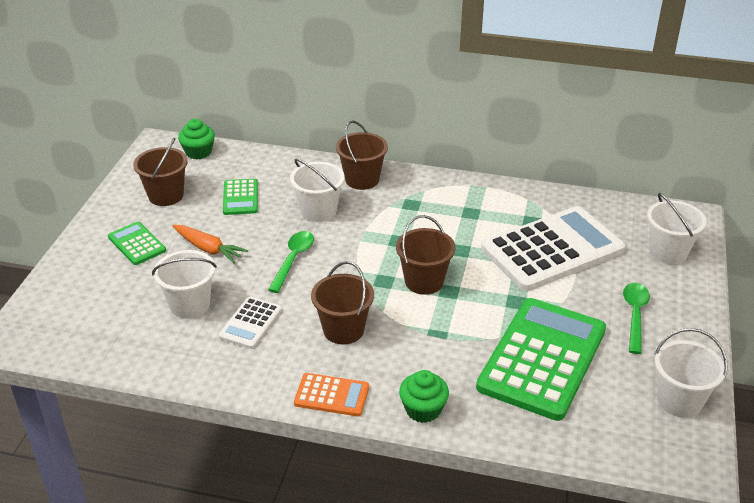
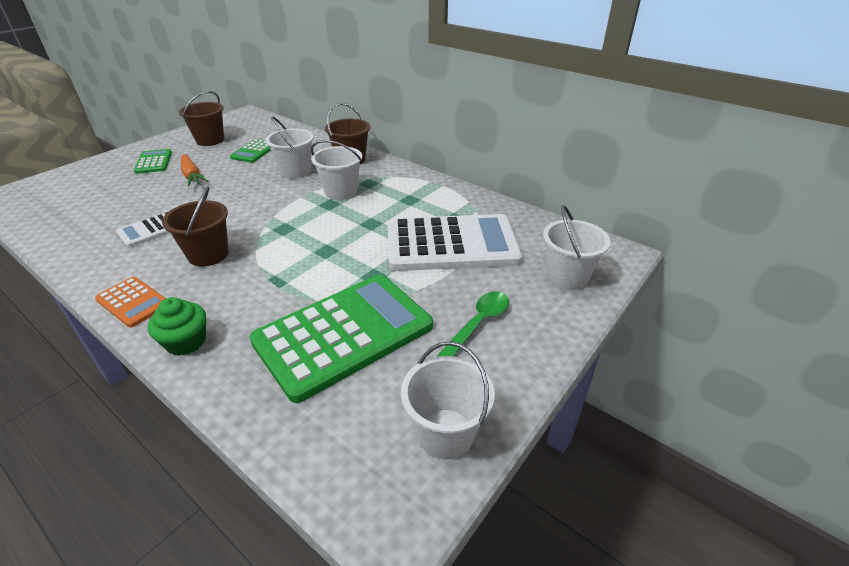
camera: 25 degrees right, 0 degrees up
white bucket [152,250,217,319] -> white bucket moved to [311,140,362,200]
green cupcake [178,119,215,159] -> none
green spoon [268,231,314,293] -> none
brown bucket [396,215,456,295] -> none

